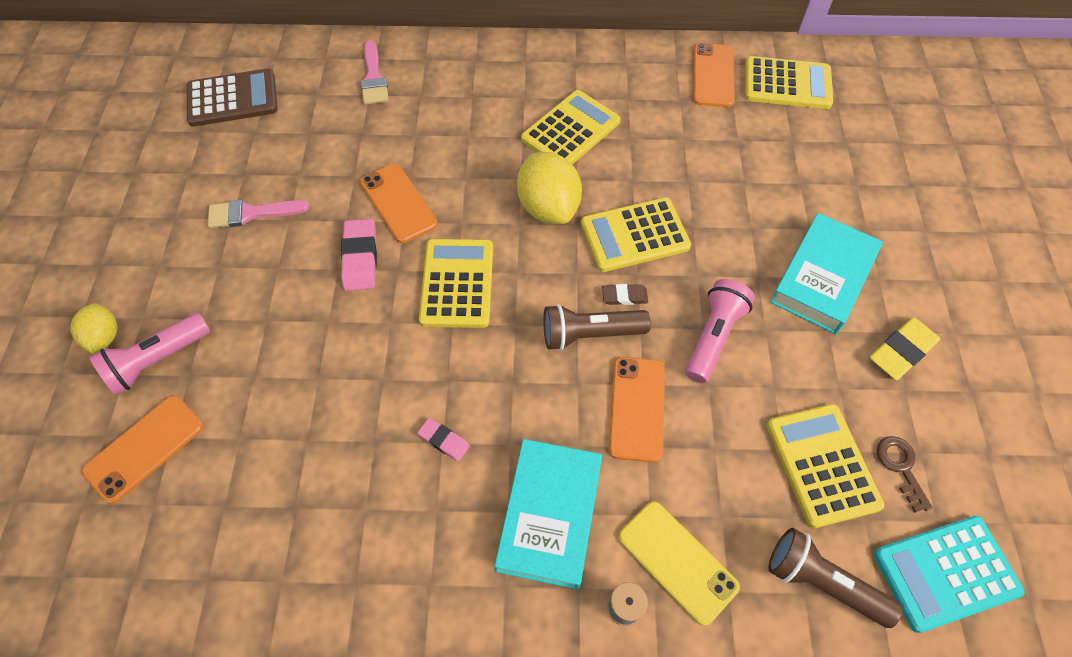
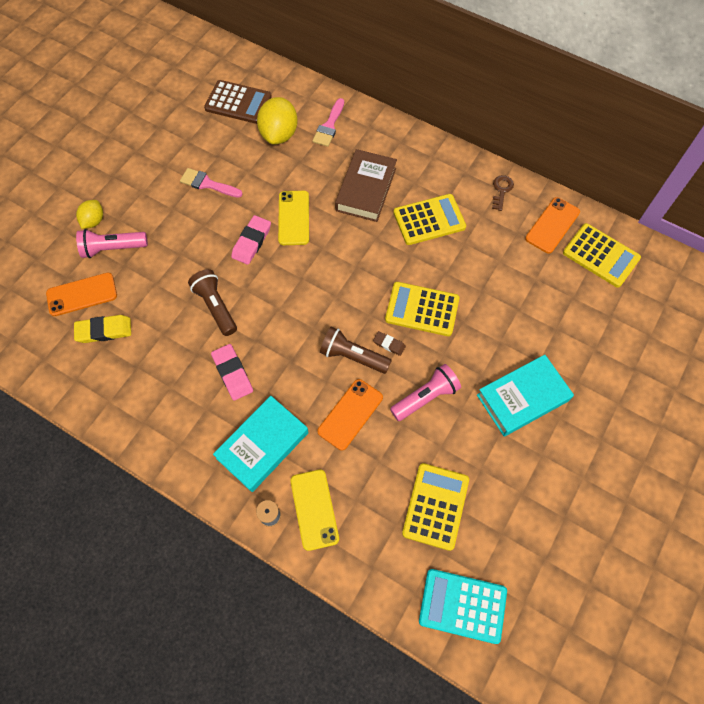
camera: 30 degrees right, 5 degrees up
orange phone [360,164,438,243] -> yellow phone [278,191,309,245]
pink eraser [417,418,470,461] -> pink eraser [211,344,253,401], size x1.71
yellow calculator [419,239,493,328] -> none
yellow lemon [517,152,582,224] -> yellow lemon moved to [257,97,298,144]
brown flashlight [768,528,903,628] -> brown flashlight moved to [188,269,237,336]
yellow eraser [870,317,940,380] -> yellow eraser moved to [74,315,131,343]
brown key [877,436,933,513] -> brown key moved to [492,175,514,211]
none -> brown book [335,149,397,222]

